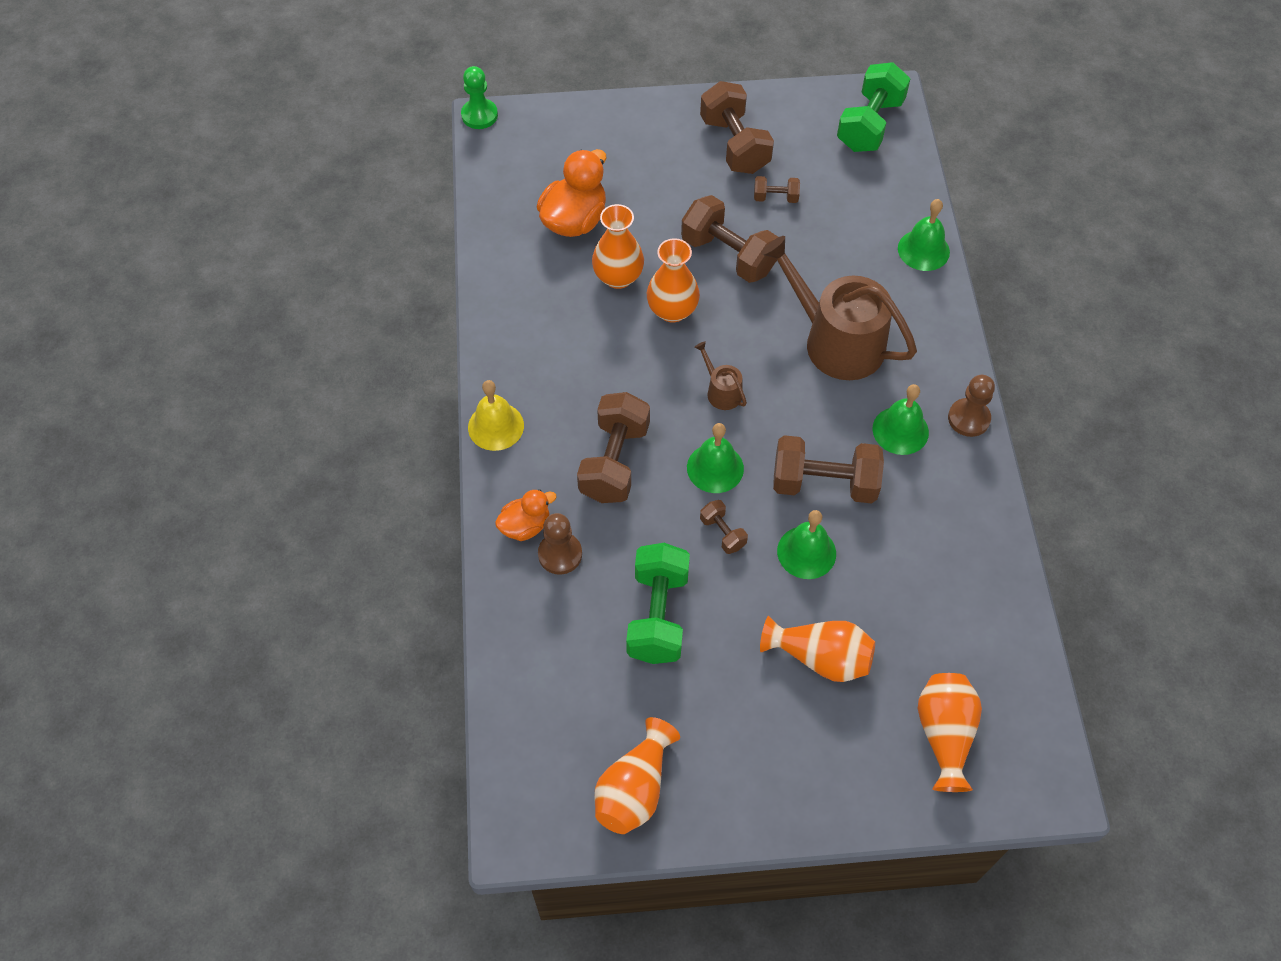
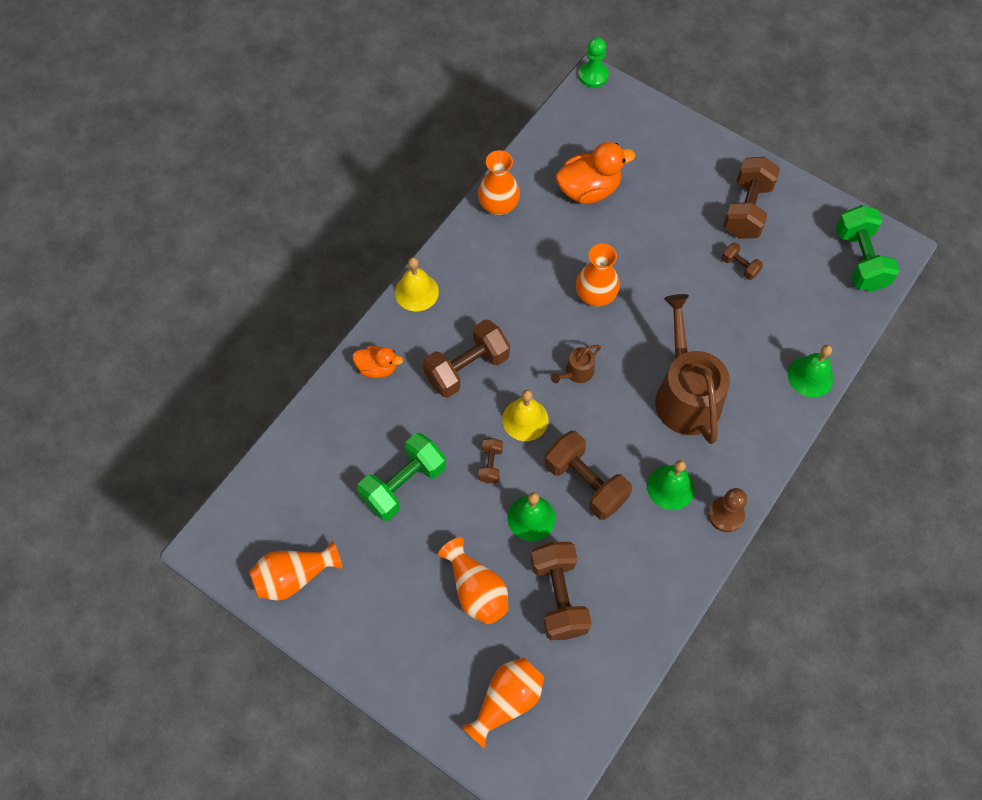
camera: 40 degrees right, 5 degrees up
brown pawn [538,513,582,575] -> none
orange vase [592,204,644,289] -> orange vase moved to [478,150,520,216]
brown dumbbell [681,195,778,283] -> brown dumbbell moved to [531,542,592,640]
green bell [687,423,744,493] -> yellow bell [502,390,549,441]
brown watering can [695,341,747,410] -> brown watering can turned 135 degrees counterclockwise [551,345,601,383]
green dumbbell [837,62,910,152] -> green dumbbell turned 75 degrees counterclockwise [836,205,900,292]

